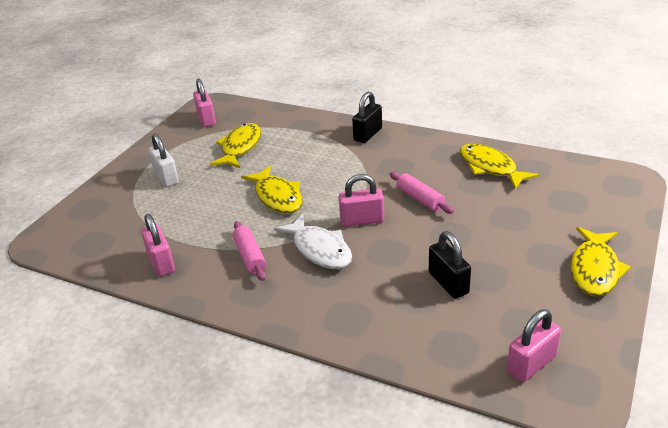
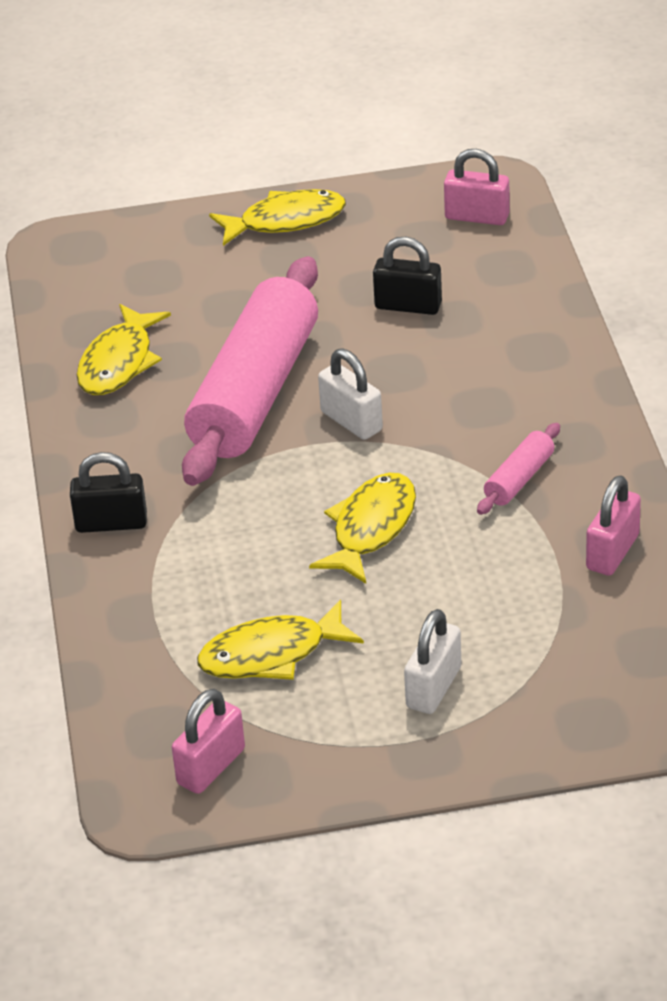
camera: 125 degrees left, 5 degrees up
white fish [274,214,352,269] -> none
pink padlock [339,174,384,227] -> white padlock [318,348,383,440]
pink rolling pin [390,172,454,214] -> pink rolling pin [182,256,318,486], size x2.44
black padlock [429,231,471,299] -> black padlock turned 75 degrees clockwise [373,237,442,315]

